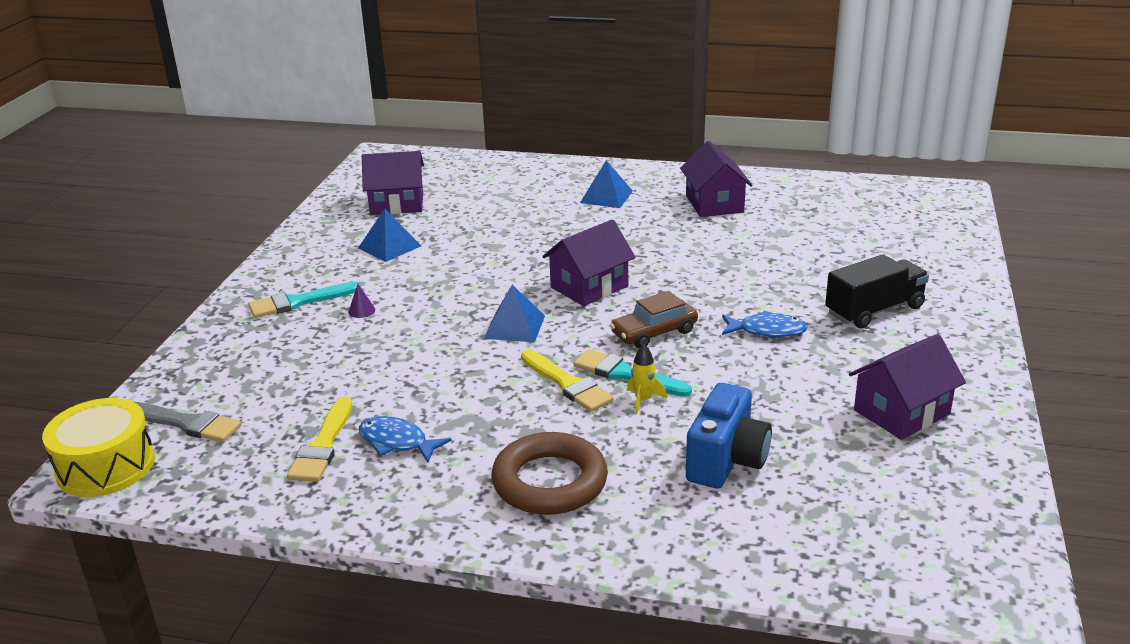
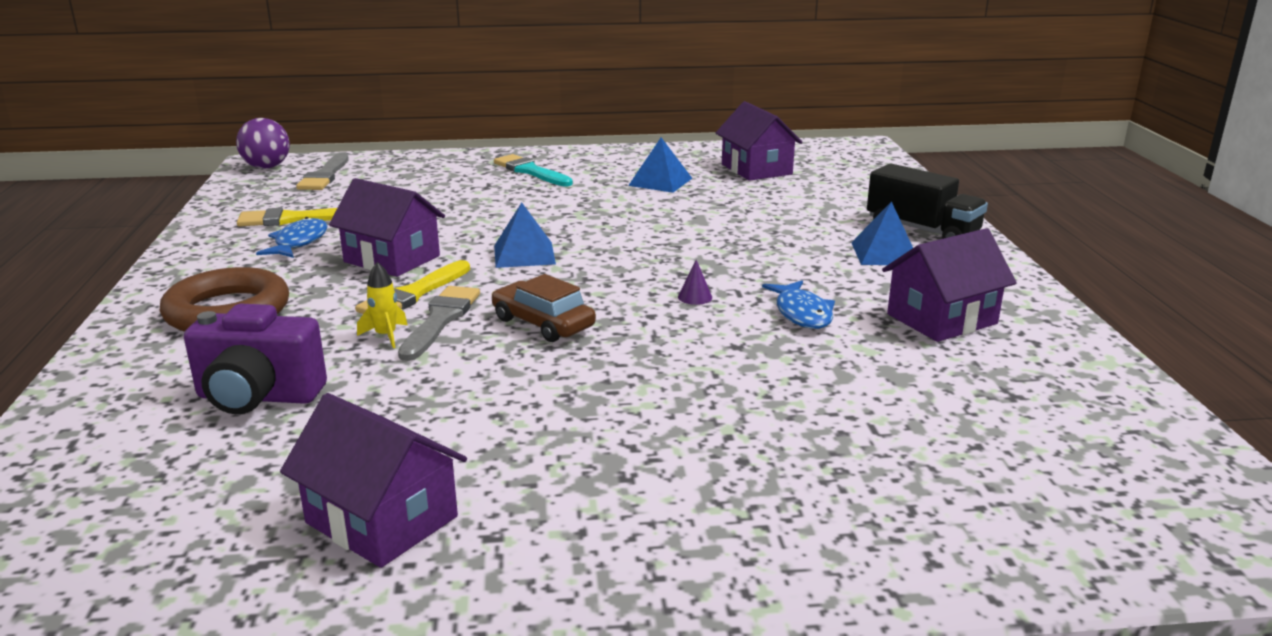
camera: 70 degrees right, 5 degrees down
yellow drum [42,398,155,497] -> purple ball [236,118,290,169]
purple cone [348,284,375,318] -> purple cone moved to [678,260,712,305]
purple house [542,219,636,306] -> purple house moved to [329,178,445,277]
turquoise brush [574,349,692,397] -> grey brush [398,286,480,361]
blue camera [686,383,772,488] -> purple camera [184,304,327,414]
blue fish [722,311,808,338] -> blue fish moved to [762,281,835,329]
black truck [825,254,929,328] -> black truck moved to [867,163,988,239]

